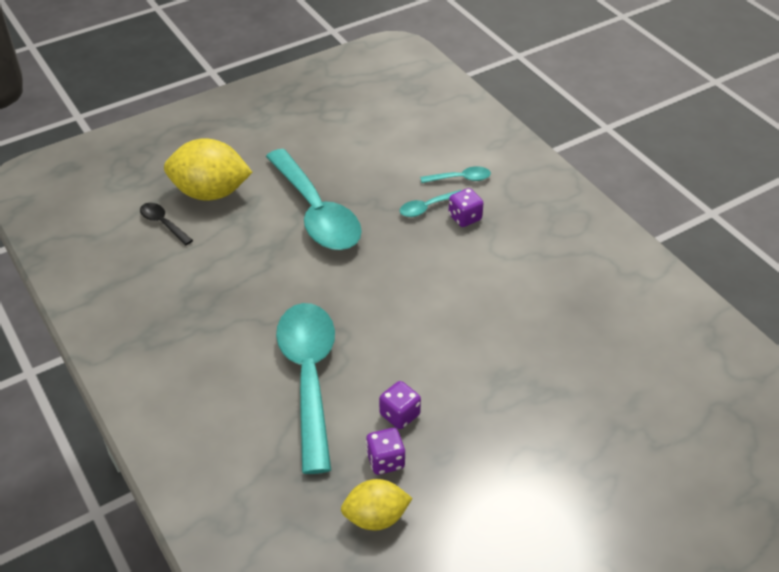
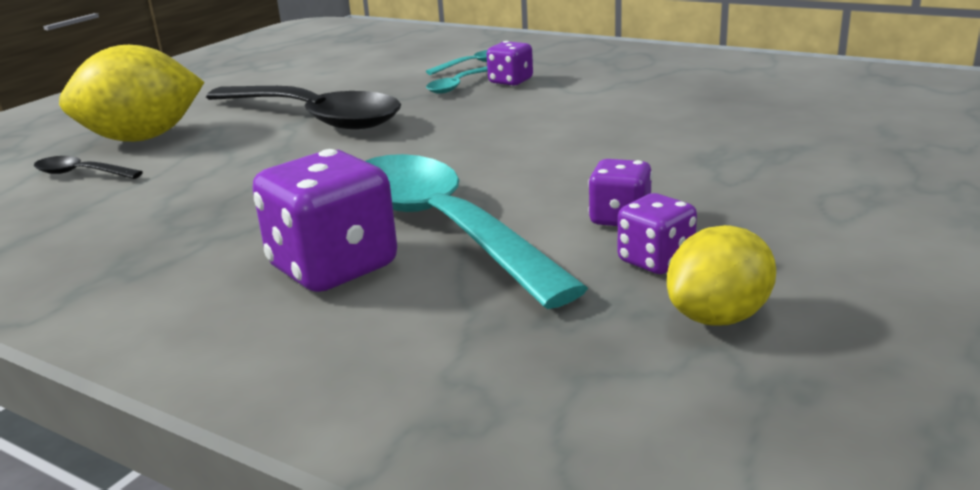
camera: 25 degrees left, 20 degrees down
turquoise spoon [266,149,362,250] -> black spoon [206,86,401,129]
none -> purple dice [252,149,397,292]

